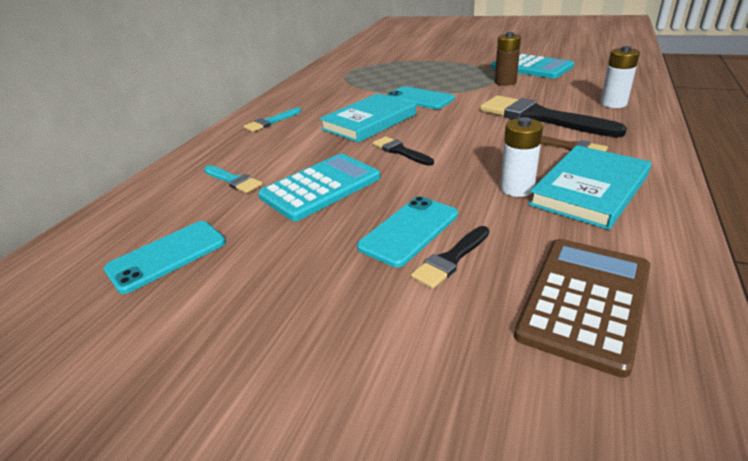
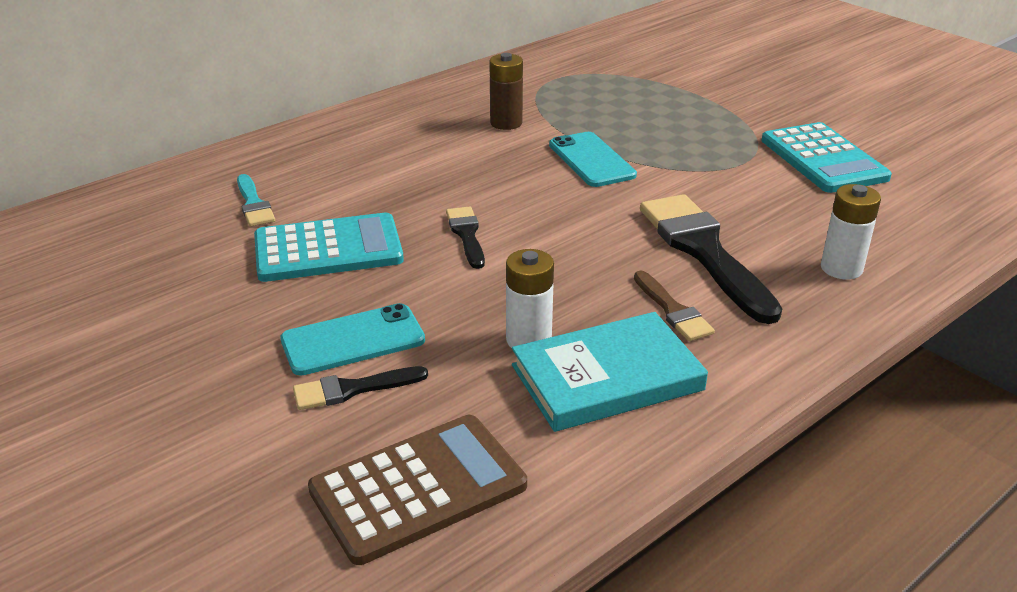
camera: 25 degrees right, 0 degrees up
turquoise phone [104,221,226,294] -> none
turquoise brush [244,107,301,132] -> none
turquoise book [319,93,416,143] -> none
brown battery [495,32,521,86] -> brown battery moved to [489,53,523,130]

